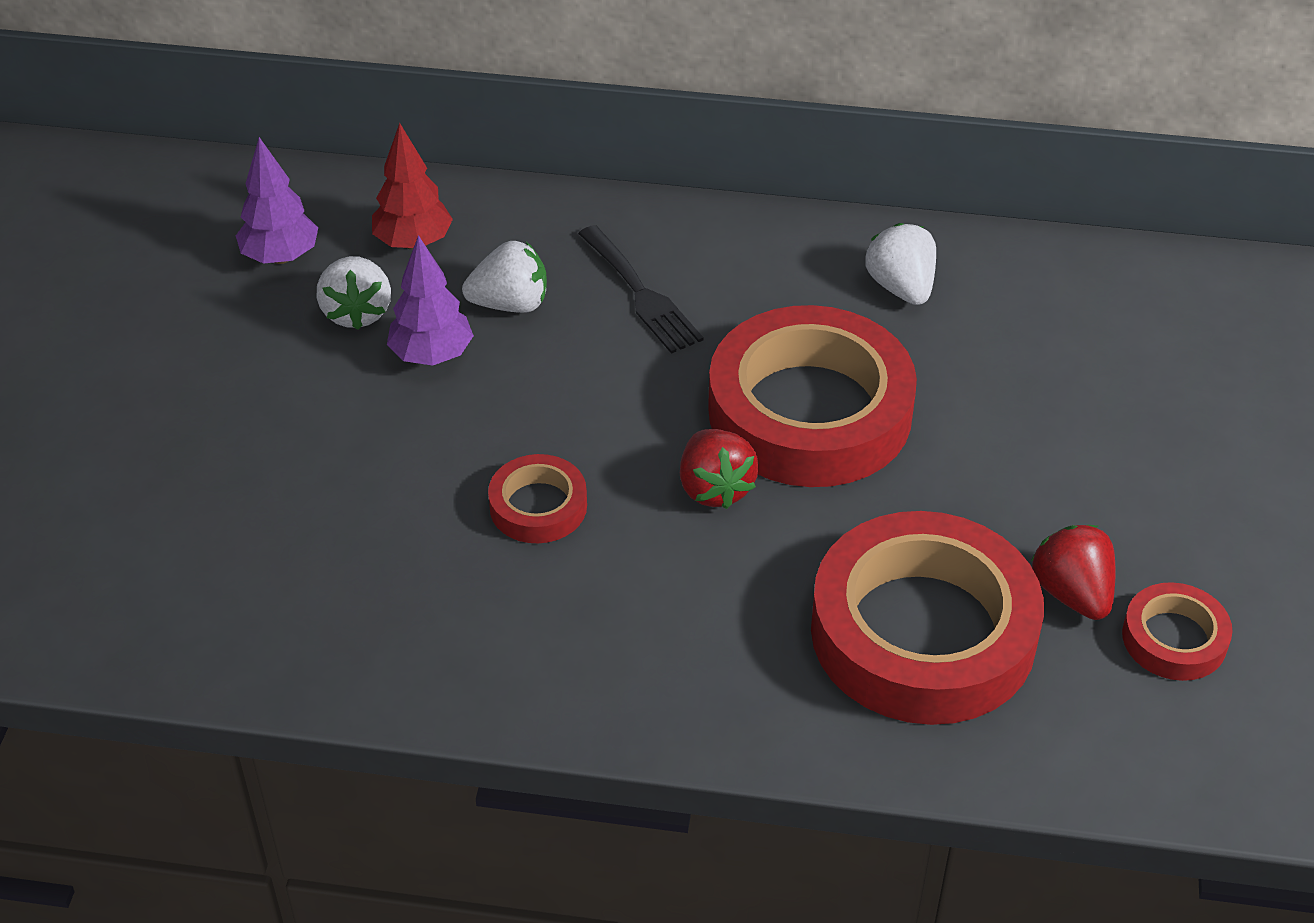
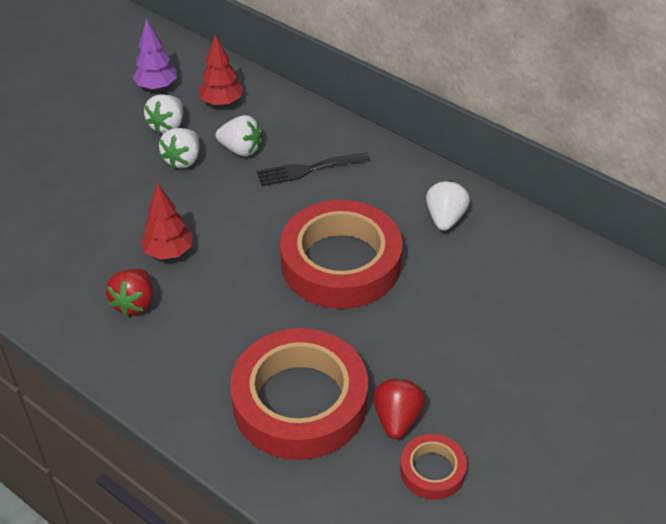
camera: 30 degrees right, 0 degrees up
purple tree [387,235,474,366] -> white strawberry [159,128,200,169]
red tape [488,454,587,543] -> red tree [141,183,193,260]
black fork [578,225,704,354] -> black fork turned 75 degrees clockwise [257,153,370,186]
red strawberry [680,429,759,509] -> red strawberry moved to [106,269,153,317]

